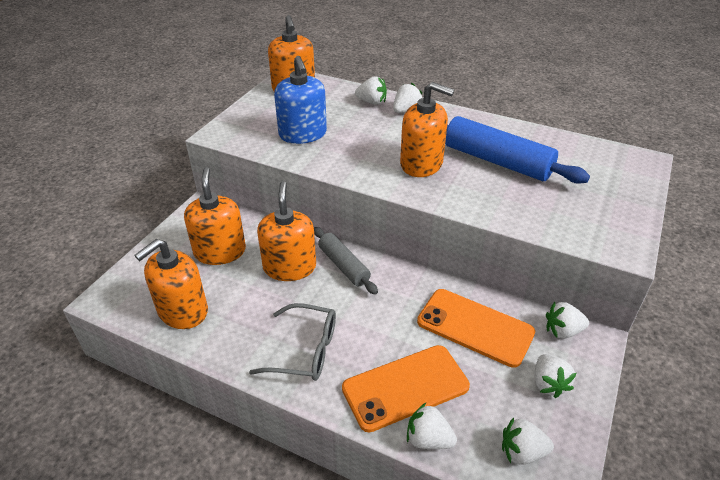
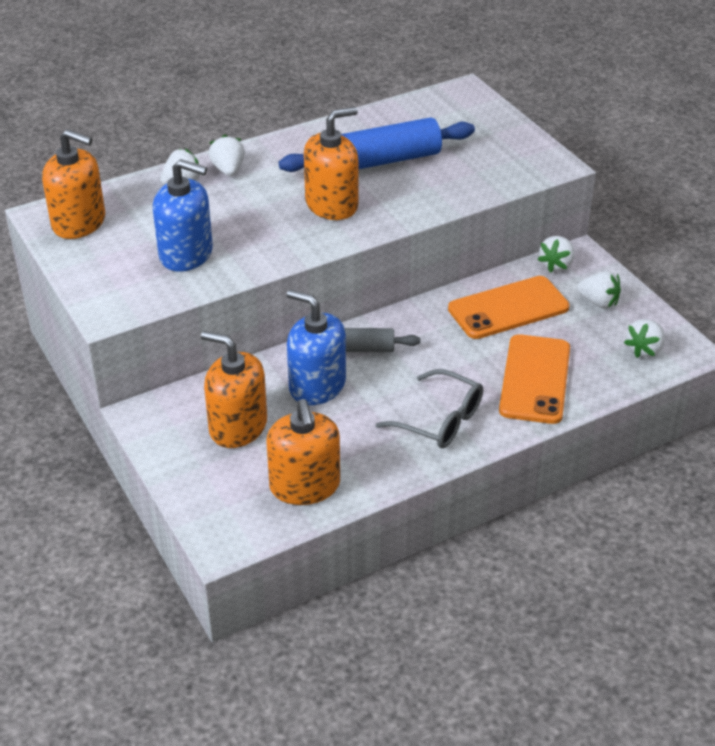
camera: 55 degrees left, 0 degrees up
grey glasses [249,303,336,381] -> grey glasses turned 75 degrees clockwise [375,369,483,448]
orange soap dispenser [257,181,316,281] -> blue soap dispenser [287,290,346,405]
white strawberry [407,403,457,449] -> none

